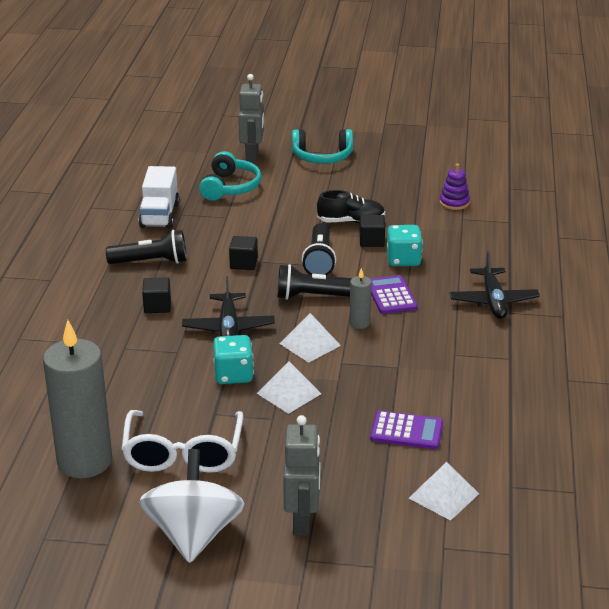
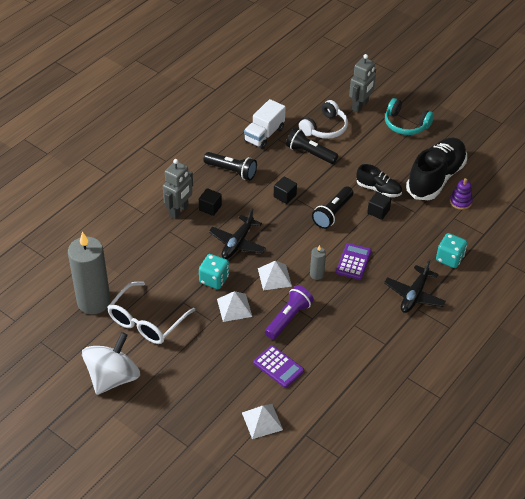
camera: 30 degrees right, 15 degrees up
turquoise headphones [199,151,261,201] -> white headphones [299,100,348,139]
black flashlight [277,264,352,300] -> black flashlight moved to [286,127,338,164]
grey robot [283,415,320,536] -> grey robot moved to [163,159,193,219]
turquoise dice [387,225,423,266] -> turquoise dice moved to [436,233,467,268]
none -> purple flashlight [265,285,314,339]
none -> black shoe [406,138,467,200]

